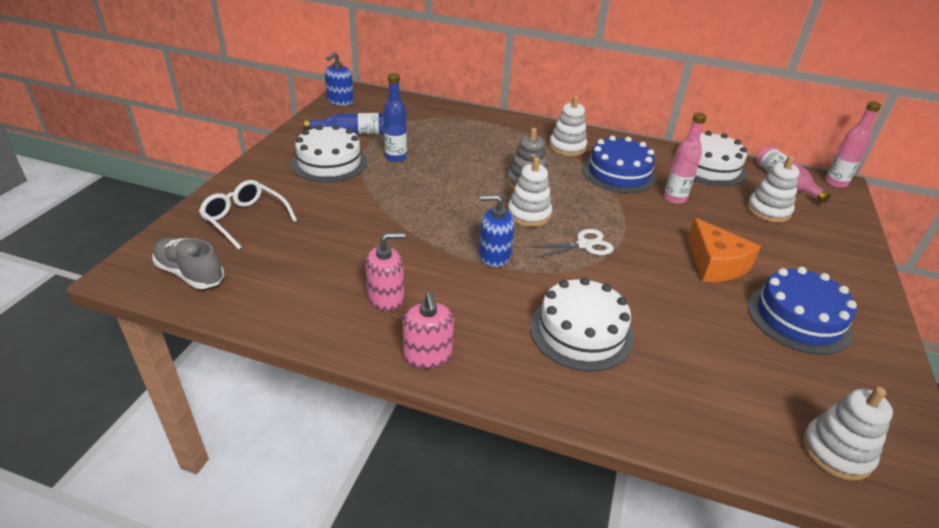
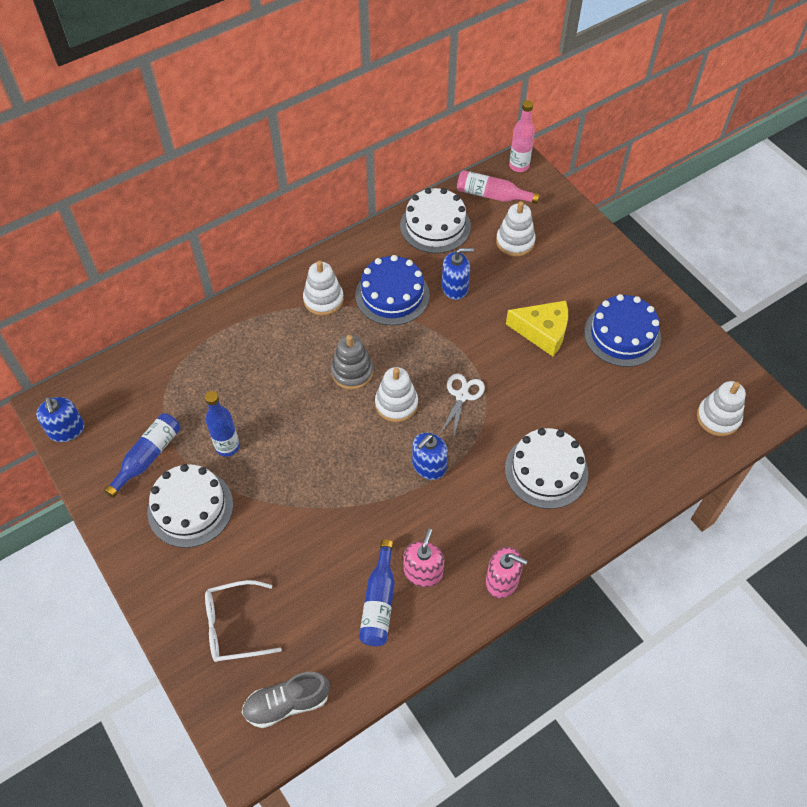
camera: 50 degrees left, 20 degrees up
pink bottle [664,112,707,204] -> blue soap dispenser [442,248,474,300]
orange cheese [687,218,761,282] -> yellow cheese [506,301,568,356]
none -> blue bottle [359,540,395,646]

